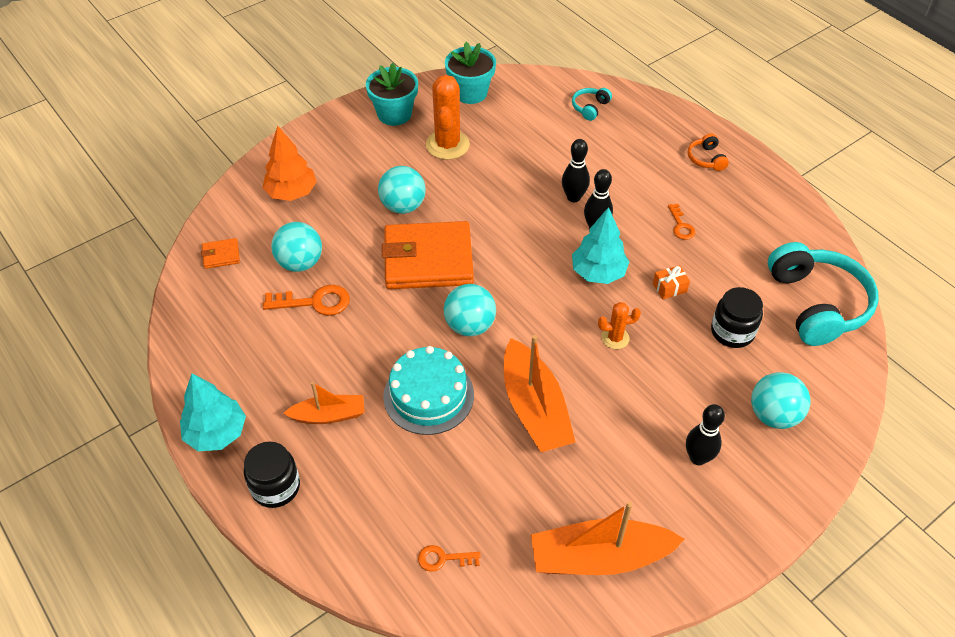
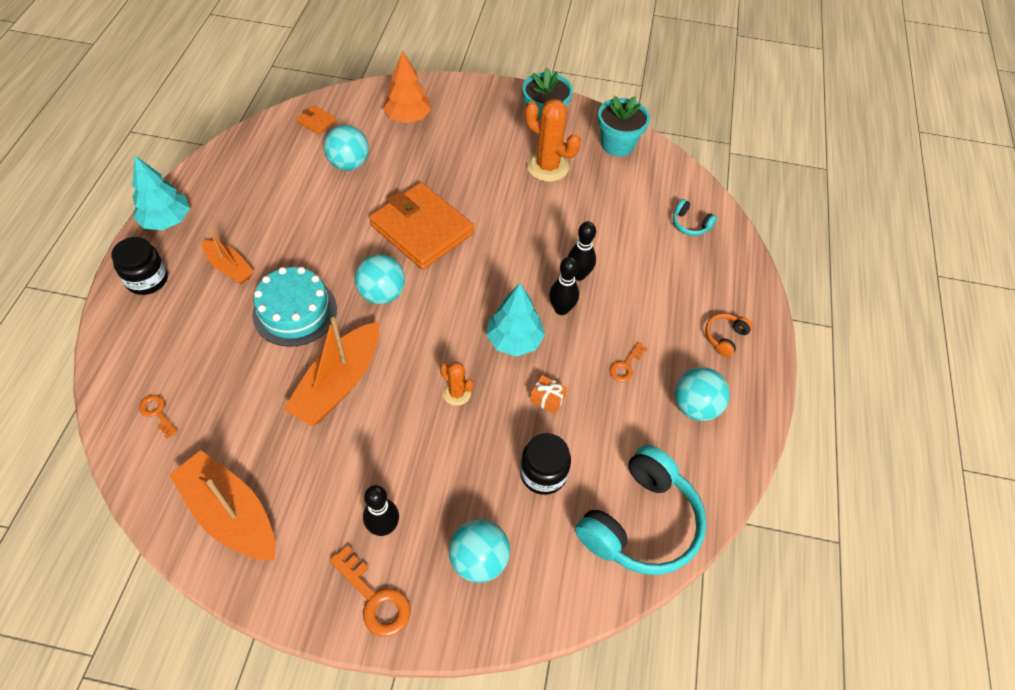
camera: 45 degrees right, 5 degrees up
orange key [263,285,350,316] -> orange key moved to [329,545,411,637]
turquoise ball [378,166,426,214] -> turquoise ball moved to [674,367,730,421]
orange cactus [426,75,470,160] -> orange cactus turned 75 degrees clockwise [525,99,581,182]
turquoise headphones [572,88,612,121] -> turquoise headphones turned 135 degrees counterclockwise [673,199,717,236]

